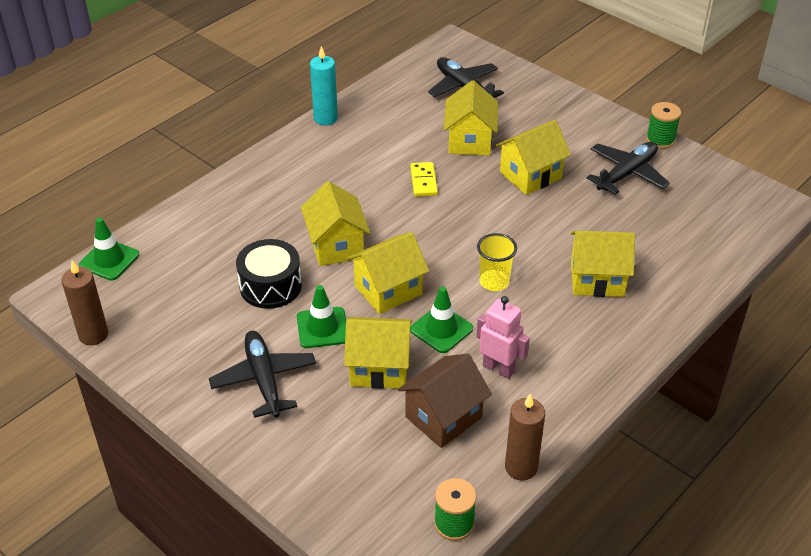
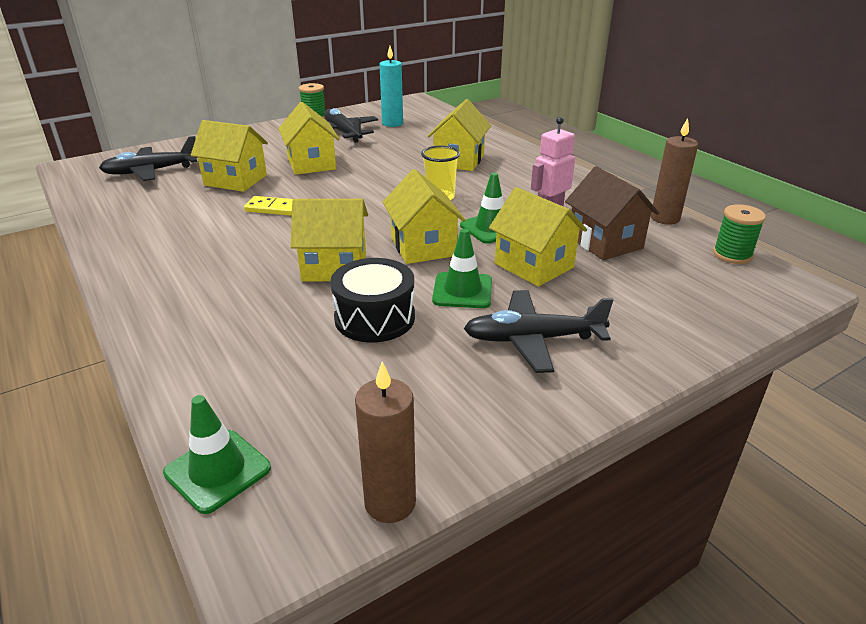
camera: 75 degrees left, 10 degrees down
turquoise candle [310,46,338,125] -> turquoise candle moved to [379,46,403,127]
yellow house [344,317,412,389] -> yellow house turned 60 degrees counterclockwise [489,187,587,287]

